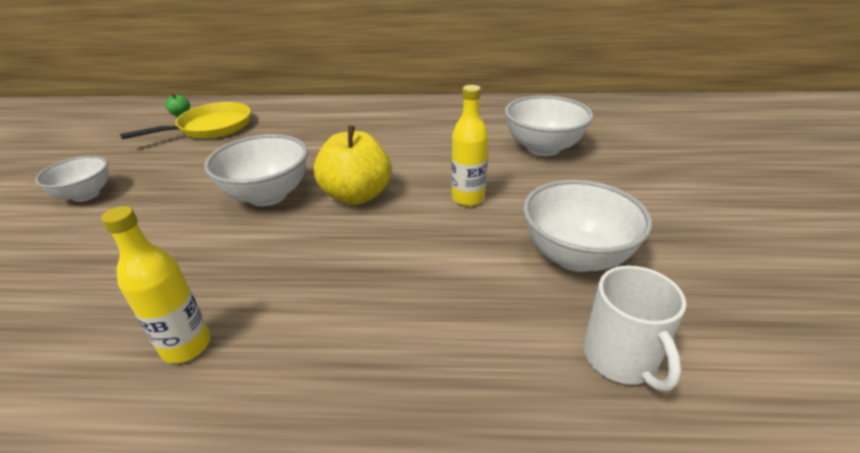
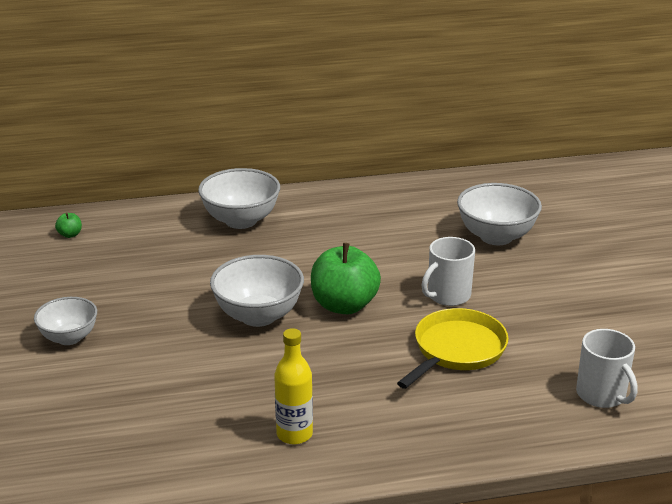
camera: 15 degrees left, 5 degrees down
yellow pan [120,102,251,139] -> yellow pan moved to [397,308,509,389]
yellow apple [314,125,391,205] -> green apple [311,243,381,314]
yellow bottle [452,85,488,206] -> white mug [422,237,475,306]
white bowl [523,180,652,272] -> white bowl moved to [198,168,280,229]

